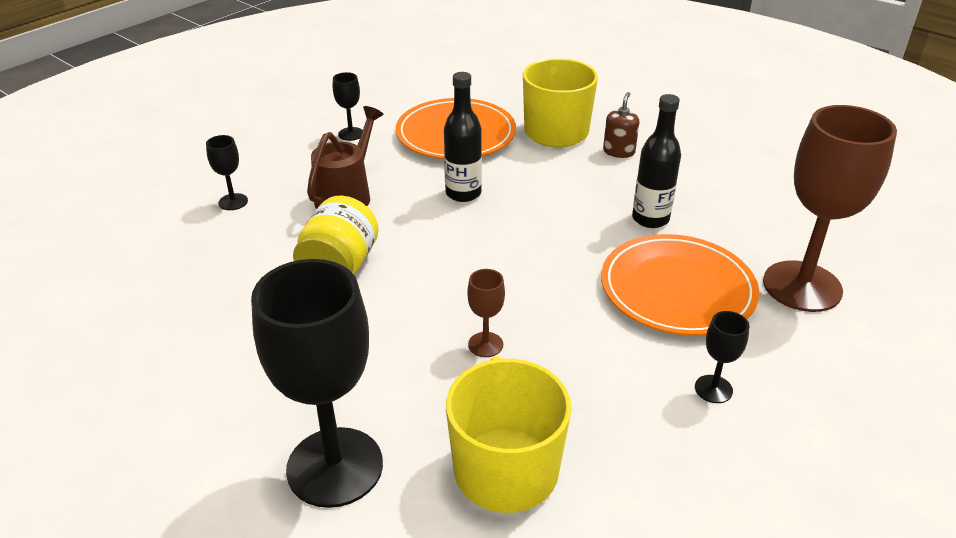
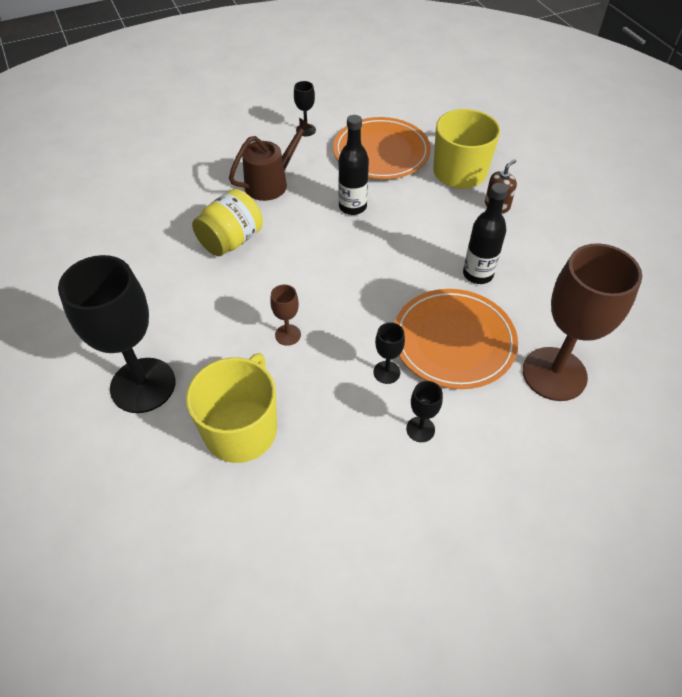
camera: 25 degrees right, 15 degrees up
black goblet [206,135,248,210] -> black goblet moved to [373,322,405,384]

